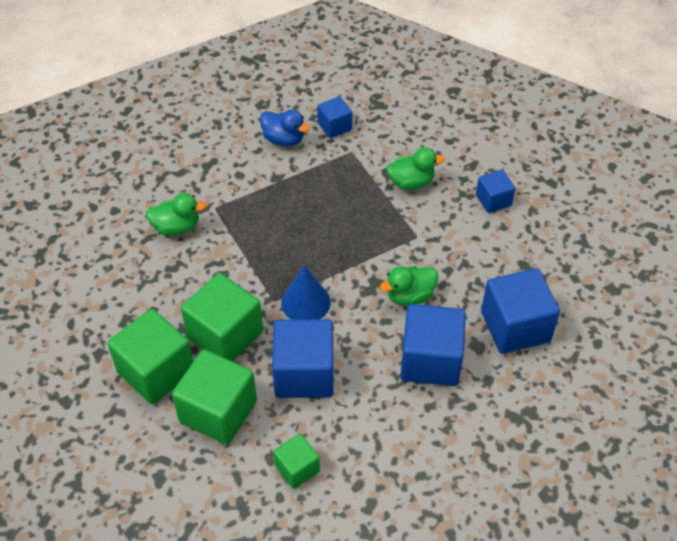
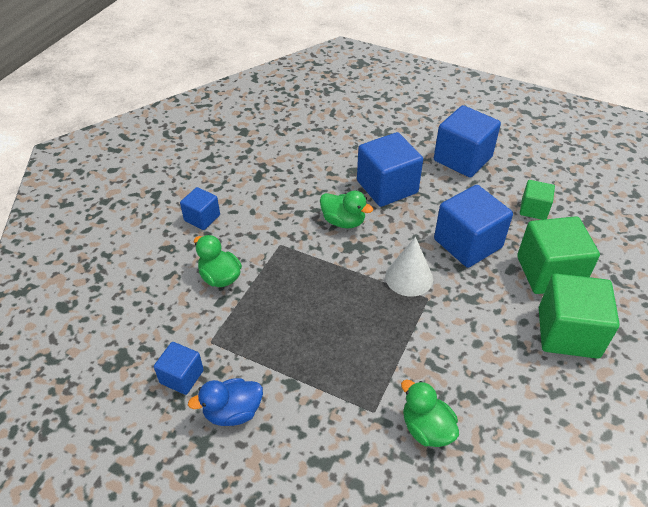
camera: 125 degrees left, 5 degrees down
green cube [181,273,263,361] -> none
blue duck [260,110,310,147] -> blue duck turned 105 degrees counterclockwise [188,378,263,426]
blue cone [281,265,331,320] -> white cone [385,237,433,297]
blue cube [481,268,560,354] -> blue cube moved to [434,105,501,178]

